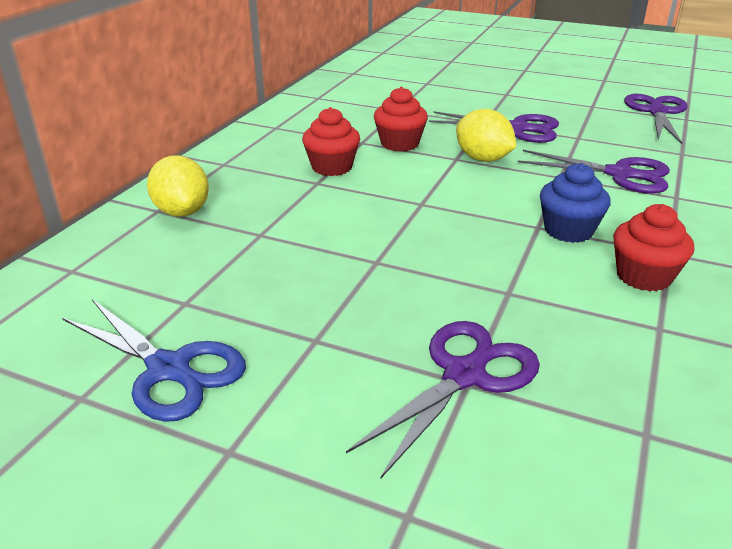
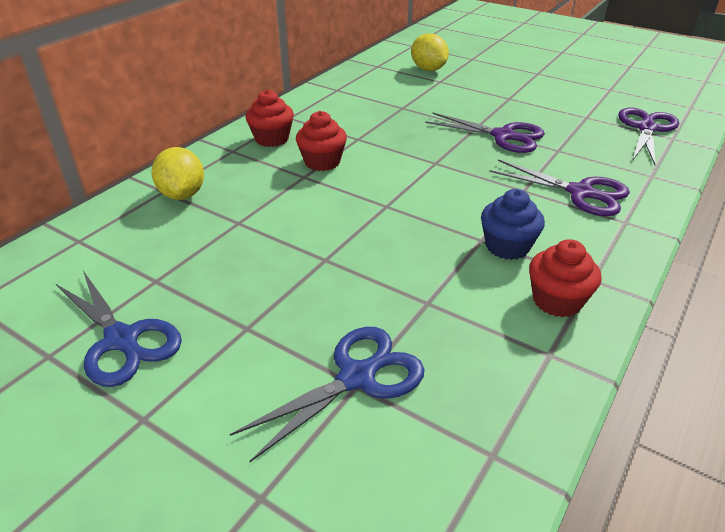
camera: 10 degrees right, 5 degrees up
purple scissors [346,321,540,479] -> blue scissors [230,327,424,462]
red cupcake [374,87,428,151] -> red cupcake moved to [245,90,294,147]
yellow lemon [456,109,516,162] -> yellow lemon moved to [411,33,449,71]

